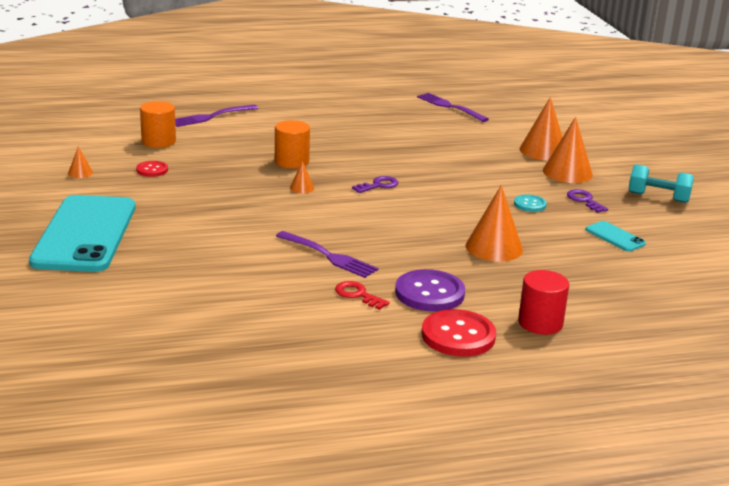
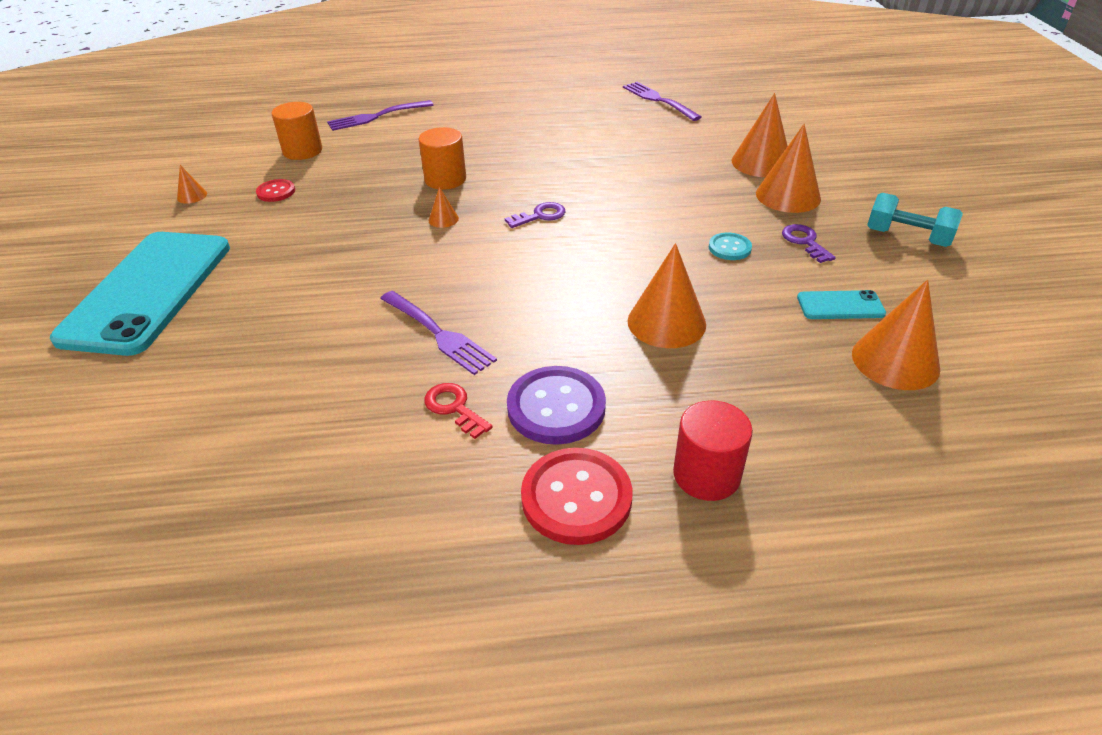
camera: 10 degrees right, 15 degrees up
turquoise phone [586,221,646,252] -> turquoise phone turned 60 degrees counterclockwise [797,290,886,319]
none -> orange cone [852,280,940,390]

